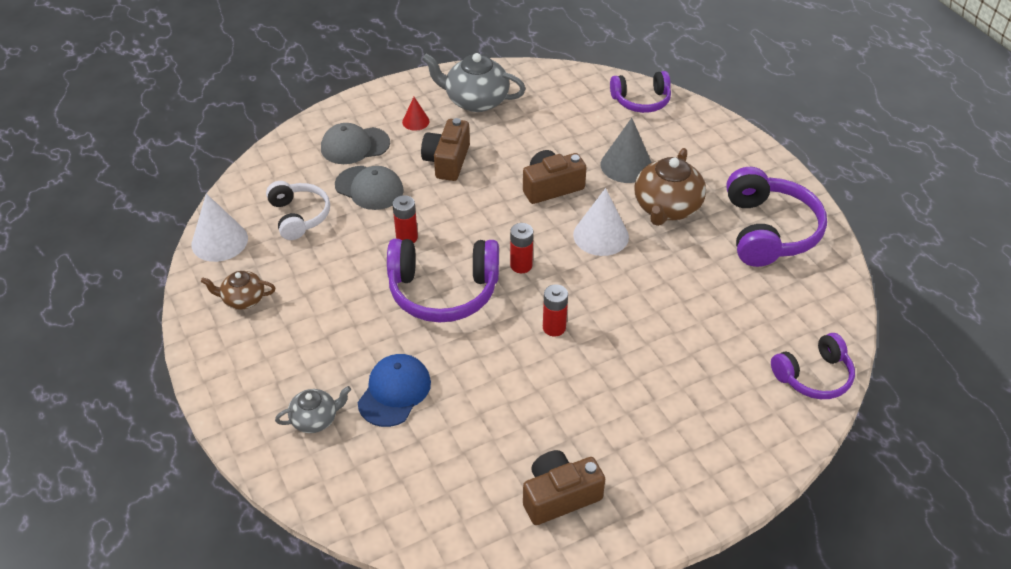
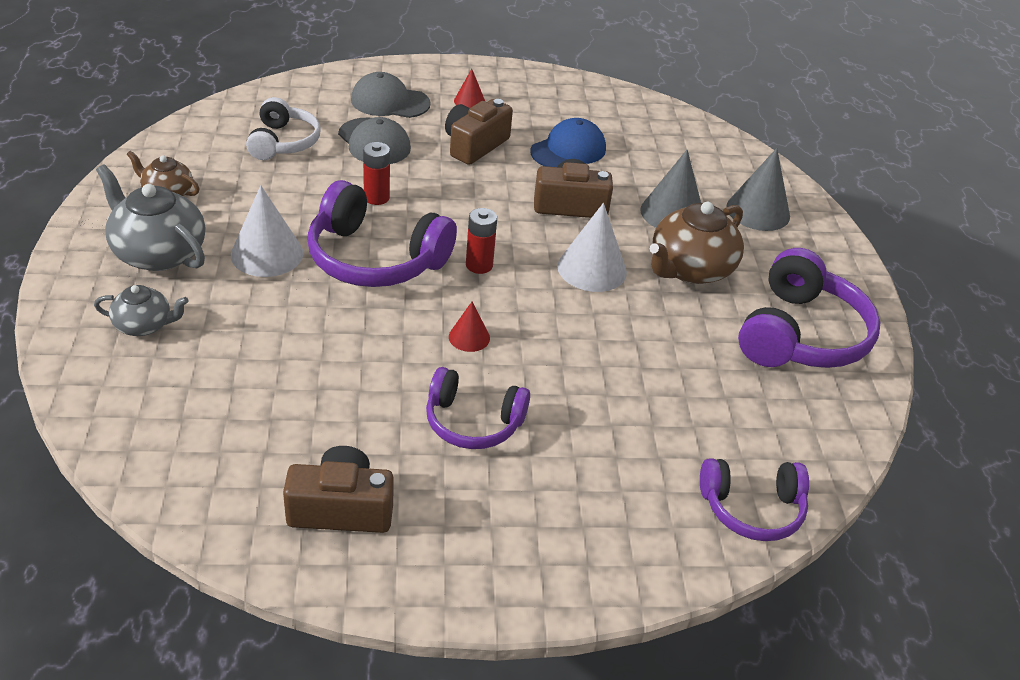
camera: 20 degrees right, 5 degrees down
white cone [191,194,248,262] -> white cone moved to [231,185,303,277]
blue cap [358,354,431,427] -> blue cap moved to [530,118,606,167]
grey teapot [422,53,526,112] -> grey teapot moved to [96,164,205,271]
red battery [543,284,568,336] -> red cone [449,301,490,352]
purple headphones [610,71,671,113] -> purple headphones moved to [426,367,530,449]
none -> grey cone [726,148,790,231]

